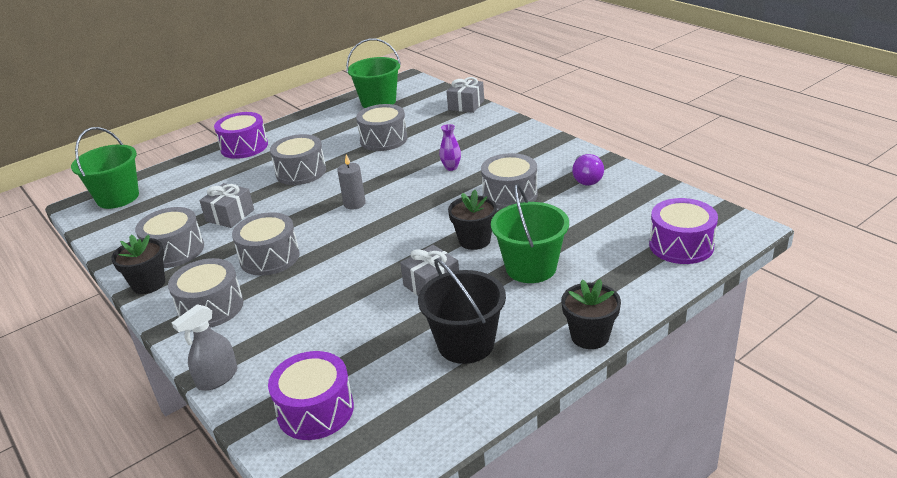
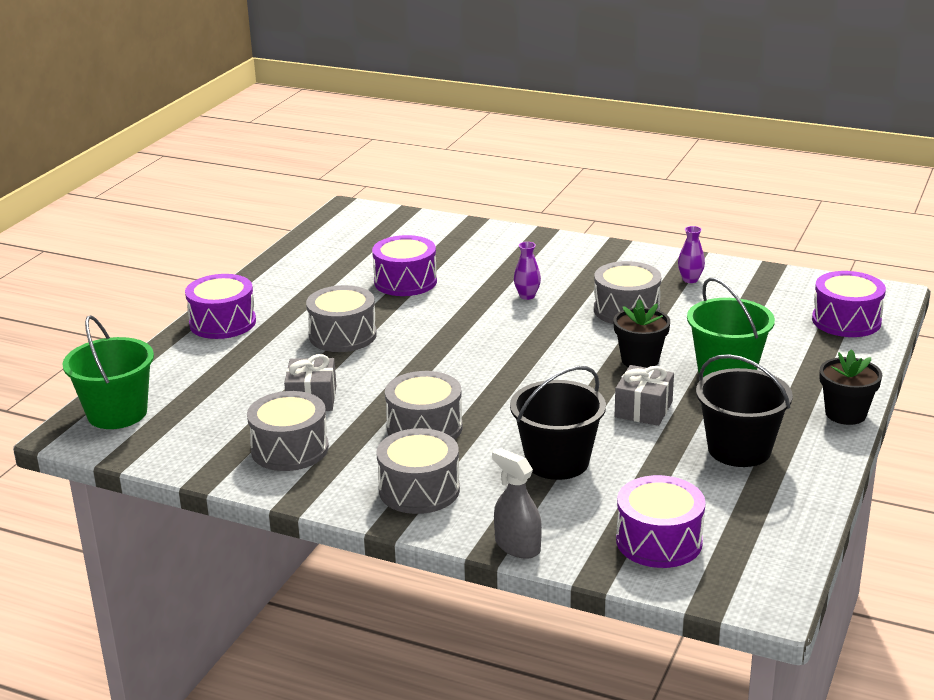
camera: 30 degrees left, 5 degrees down
black flower pot [111,234,165,294] -> none
grey spray bottle [172,304,237,391] -> grey spray bottle turned 120 degrees clockwise [492,448,542,559]
grey candle [337,154,366,209] -> none
green bucket [346,39,401,108] -> none
grey drum [356,104,408,151] -> purple drum [372,235,437,296]
grey gift [446,77,484,113] -> none
purple light bulb [572,154,604,186] -> purple vase [678,226,705,283]
none -> black bucket [510,366,606,480]

